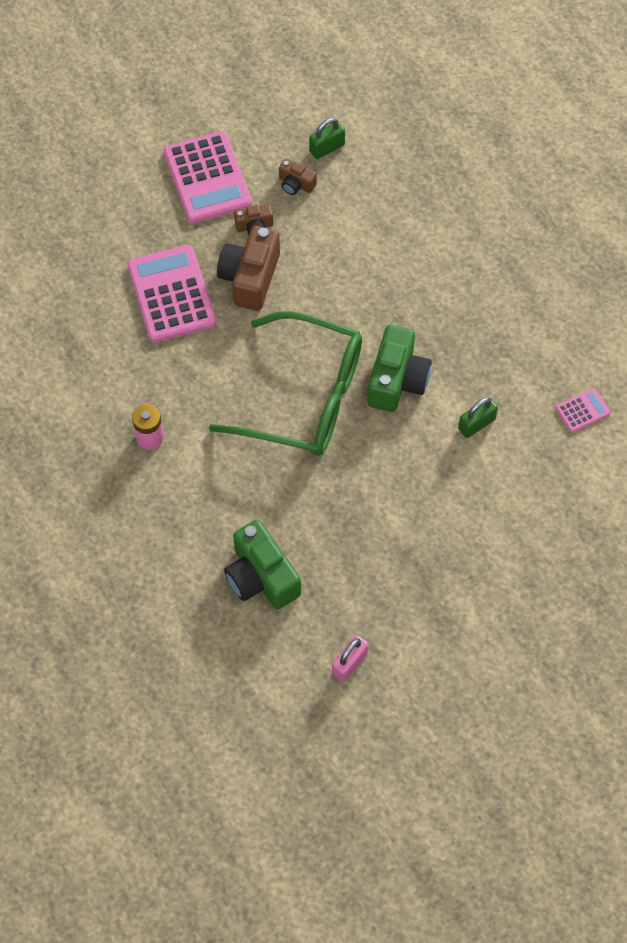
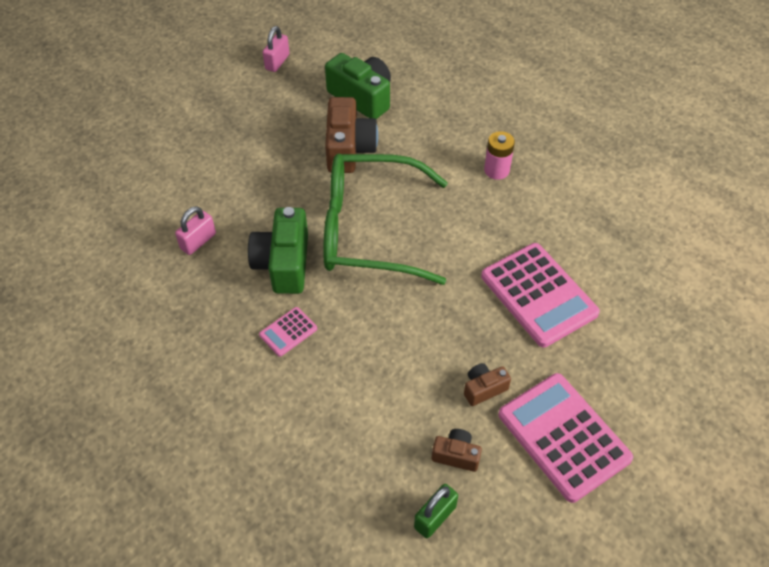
camera: 165 degrees right, 10 degrees down
brown camera [217,226,280,311] -> brown camera moved to [325,97,378,173]
green padlock [458,397,498,438] -> pink padlock [175,206,216,255]
pink calculator [556,388,610,433] -> pink calculator moved to [259,307,317,357]

